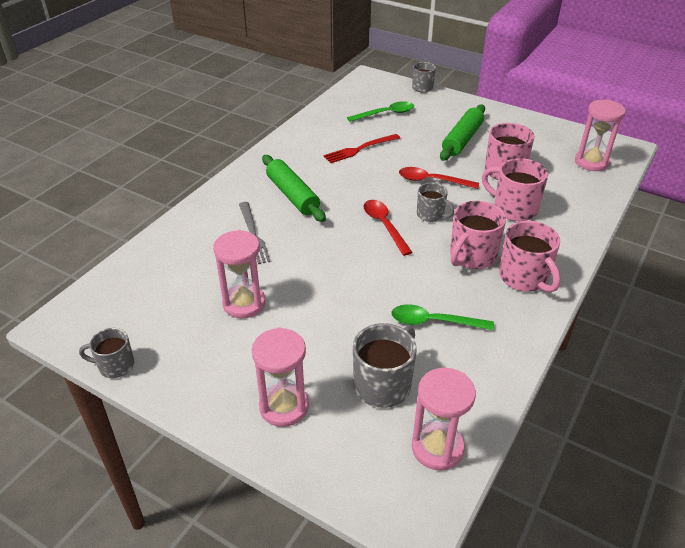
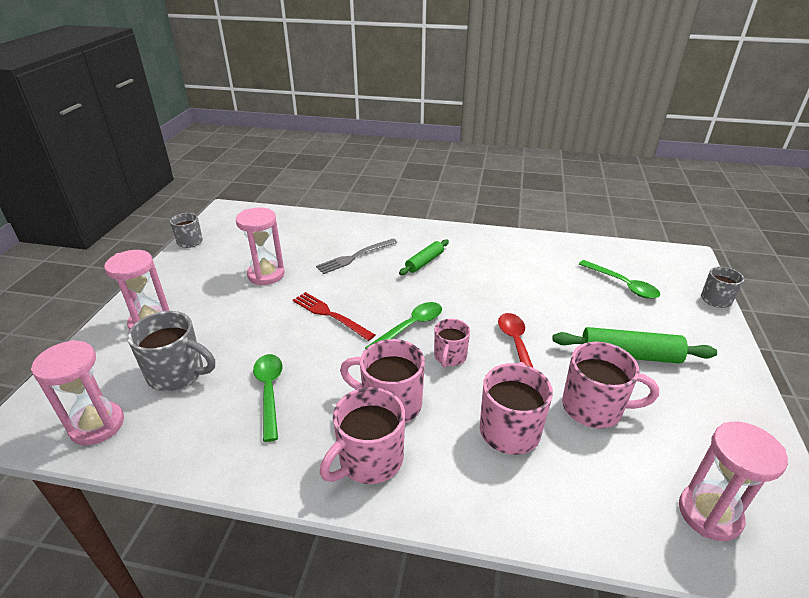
camera: 70 degrees right, 5 degrees down
green rolling pin [262,155,326,222] -> green rolling pin [399,239,449,275], size x0.62
red fork [323,134,400,163] -> red fork moved to [293,292,375,341]
red spoon [363,200,413,256] -> green spoon [365,302,442,349]
grey mug [417,183,454,222] -> pink mug [434,319,470,368]

